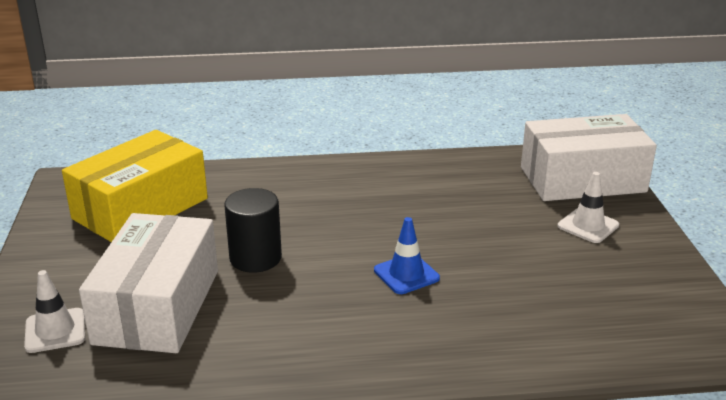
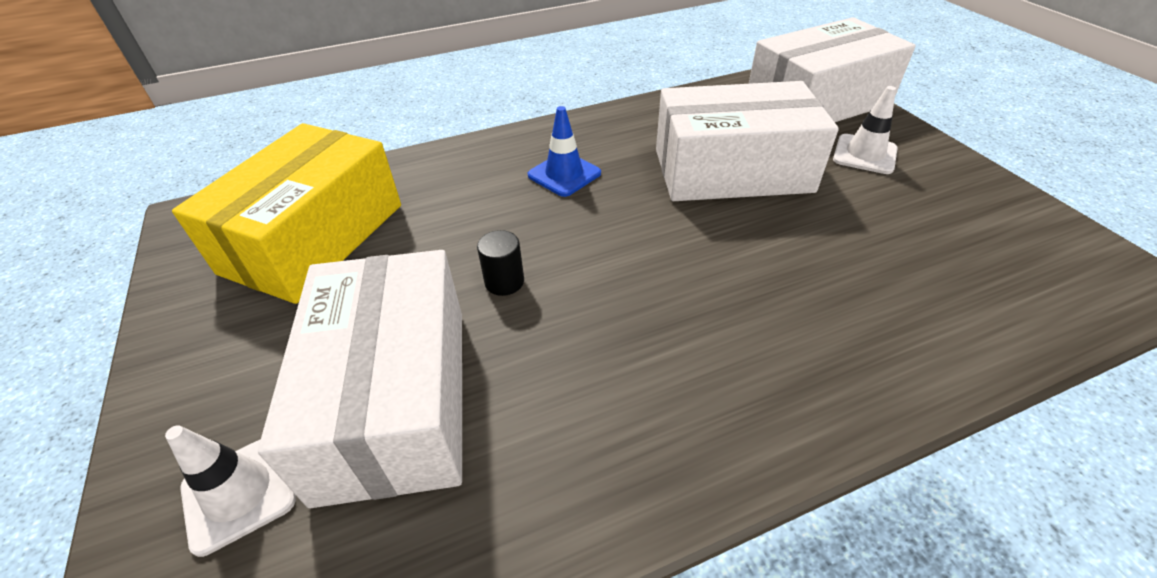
camera: 15 degrees left, 15 degrees up
black cylinder [224,188,282,273] -> black cylinder [477,230,524,296], size x0.55
blue traffic cone [374,217,440,294] -> blue traffic cone moved to [528,106,601,197]
none -> white box [656,81,839,201]

